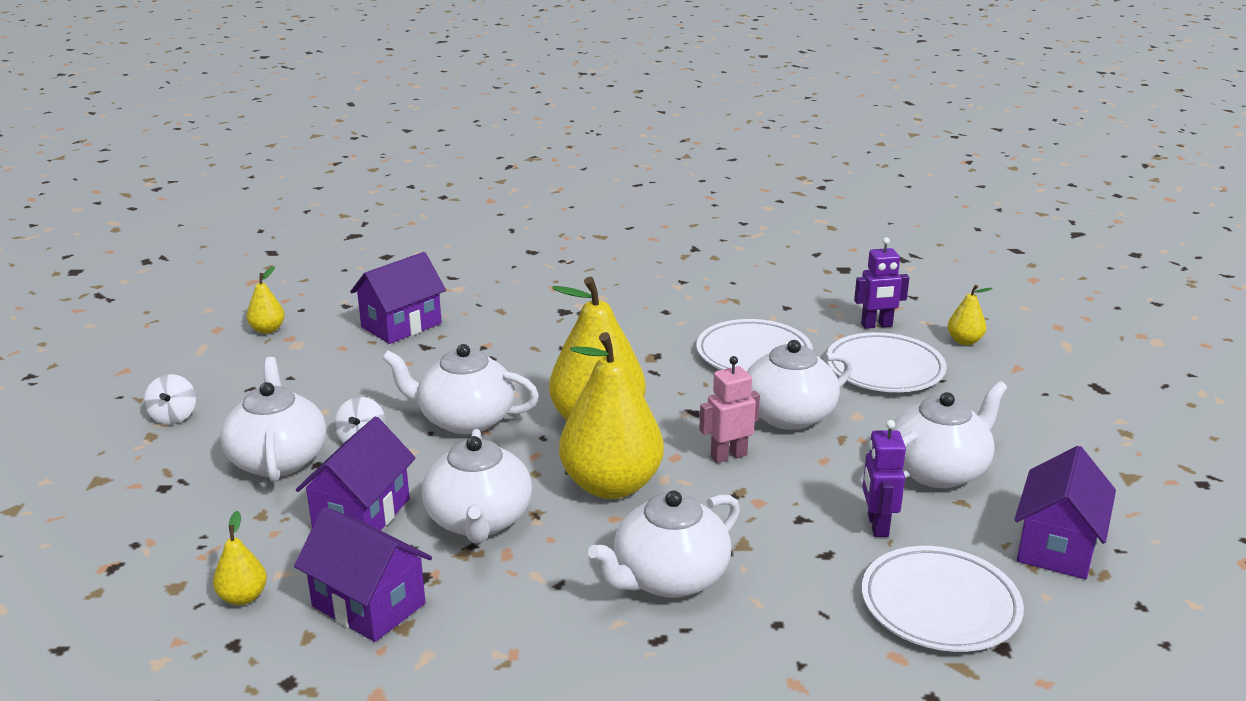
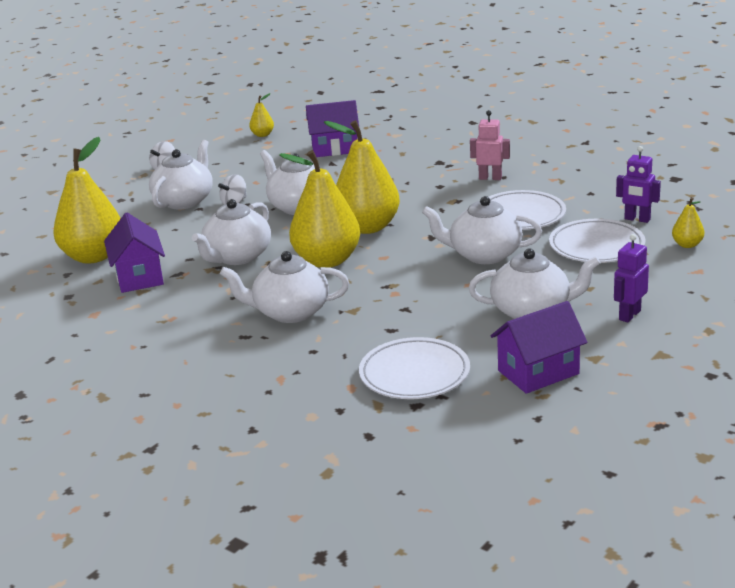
camera: 40 degrees right, 0 degrees up
yellow pear [213,511,267,605] -> yellow pear [53,137,121,264], size x2.29
purple house [296,416,416,530] -> none
pink robot [699,356,760,463] -> pink robot moved to [470,110,510,180]
purple robot [862,420,906,537] -> purple robot moved to [614,234,649,322]

